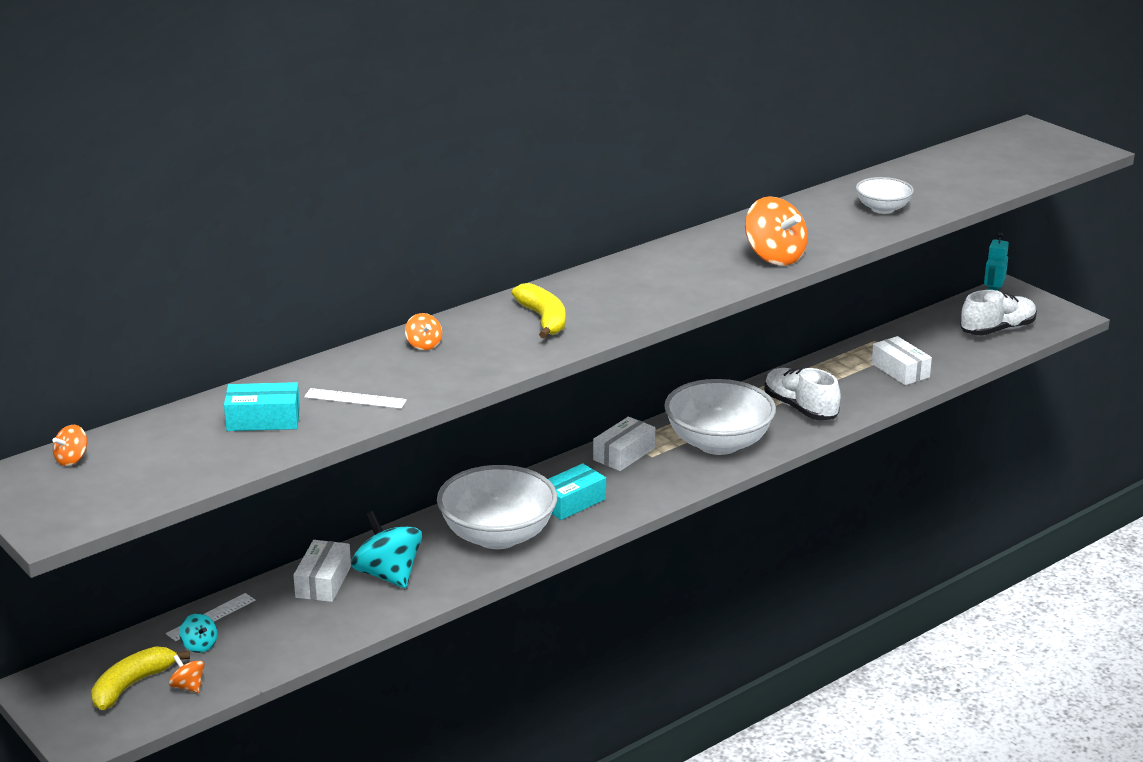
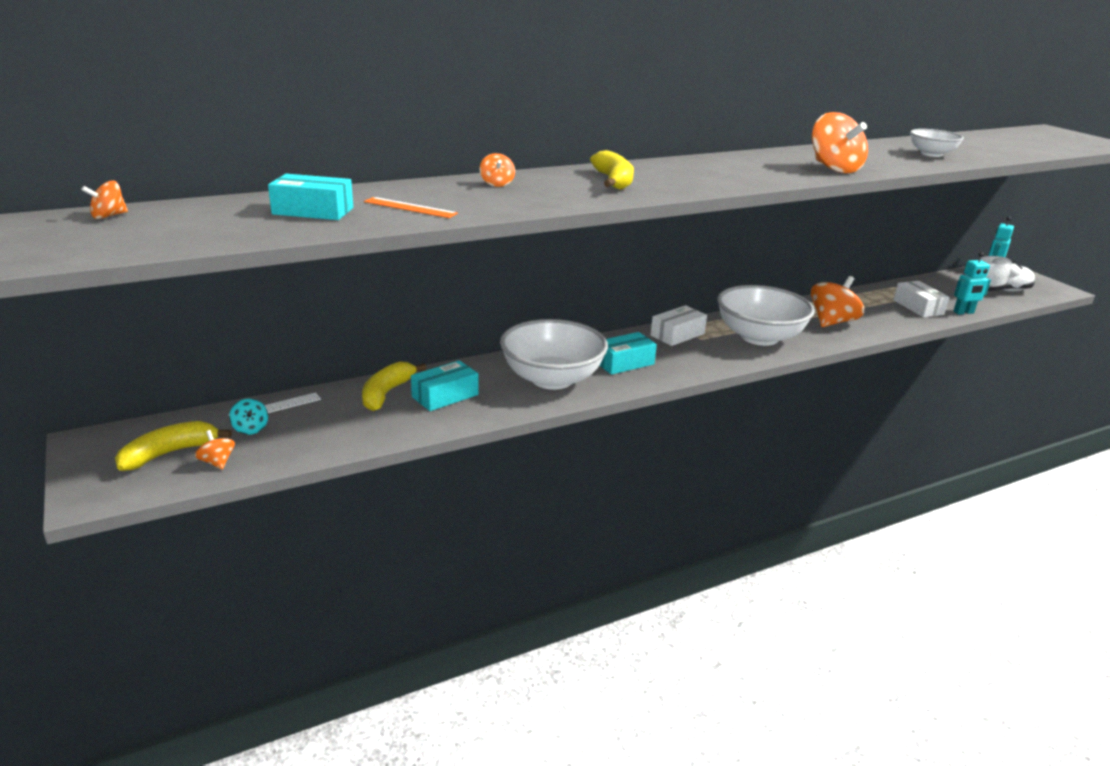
camera: 10 degrees right, 0 degrees up
white box [293,540,351,602] -> yellow banana [362,361,426,411]
white ruler [304,388,407,409] -> orange ruler [364,197,458,218]
turquoise spinning top [351,511,422,588] -> turquoise box [411,360,478,411]
white shoe [764,368,841,420] -> orange spinning top [811,276,864,327]
none -> turquoise robot [953,252,991,315]

